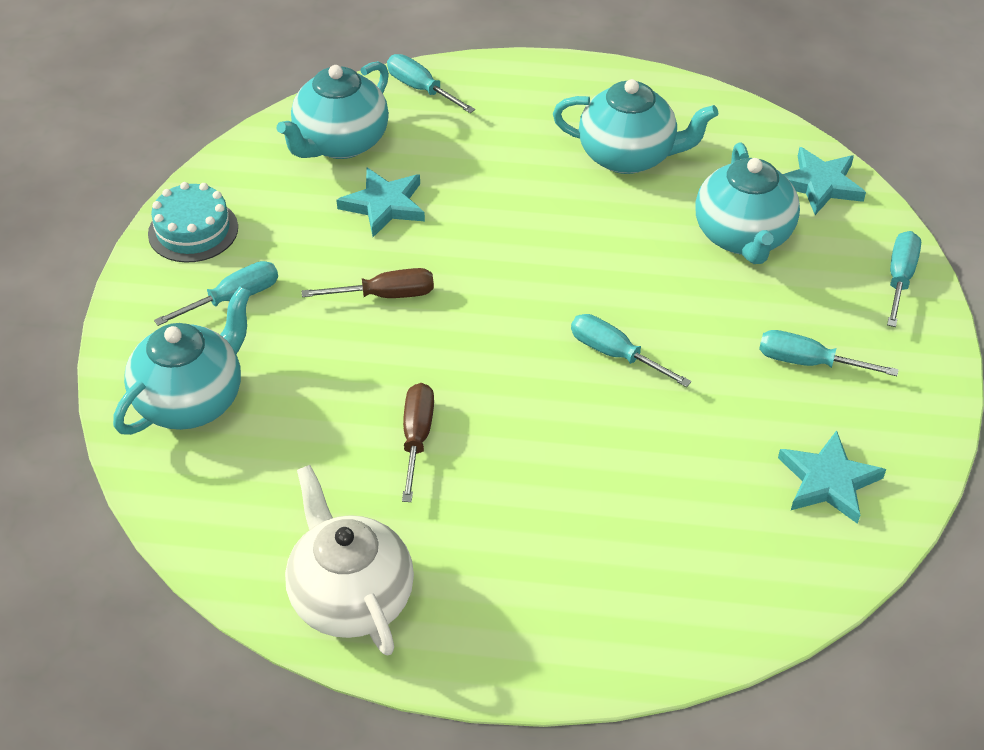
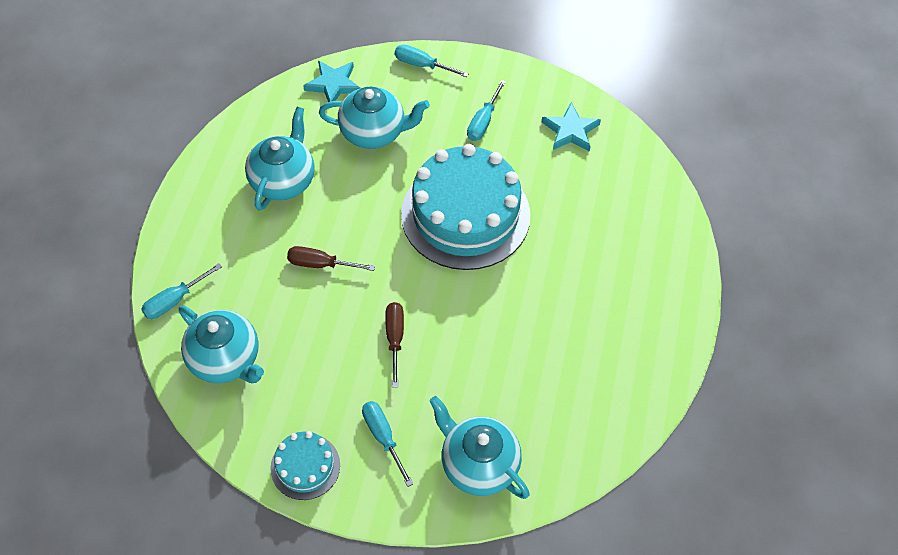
camera: 85 degrees left, 10 degrees up
white teapot [285,465,414,655] -> none
turquoise star [336,168,425,237] -> none
brown screwdriver [402,383,434,502] -> brown screwdriver moved to [287,246,375,271]
turquoise screwdriver [571,314,692,387] -> turquoise cake [401,144,531,270]

